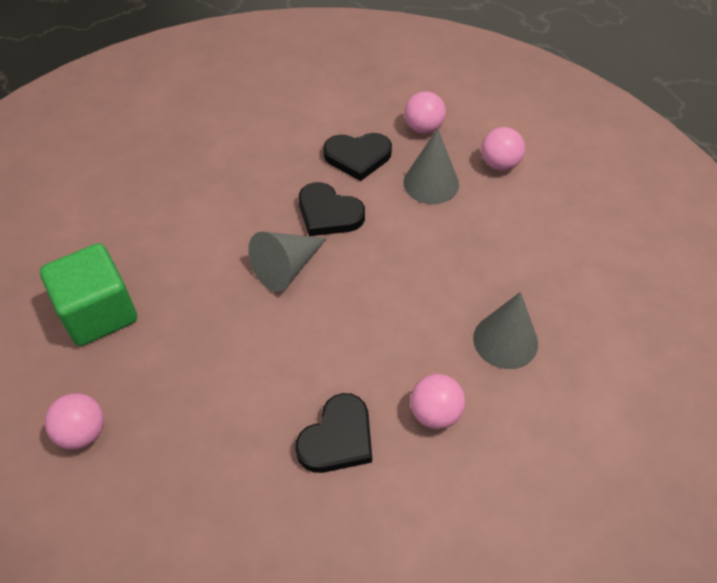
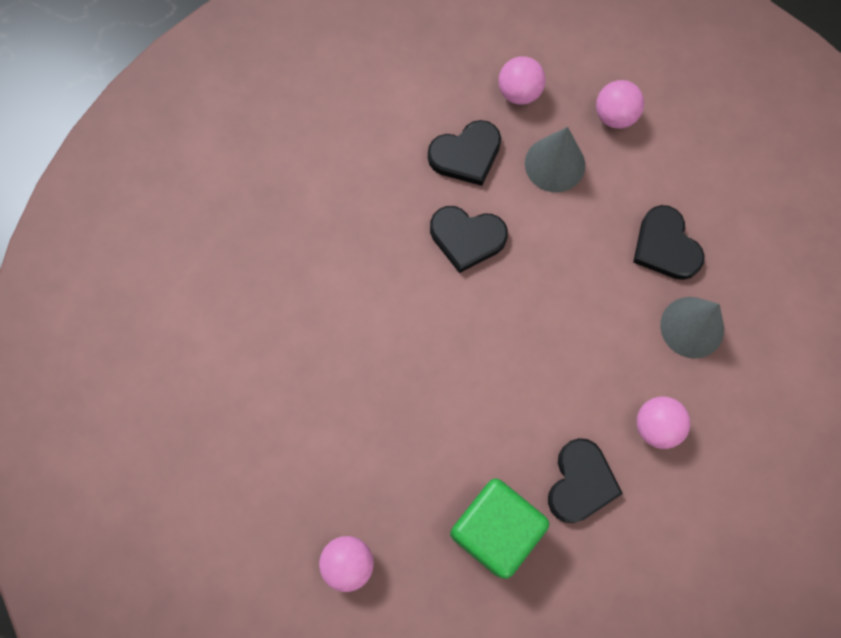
camera: 20 degrees left, 20 degrees up
green cube [40,243,137,346] -> green cube moved to [450,478,549,579]
grey cone [248,232,327,292] -> none
none -> black heart [633,205,705,280]

